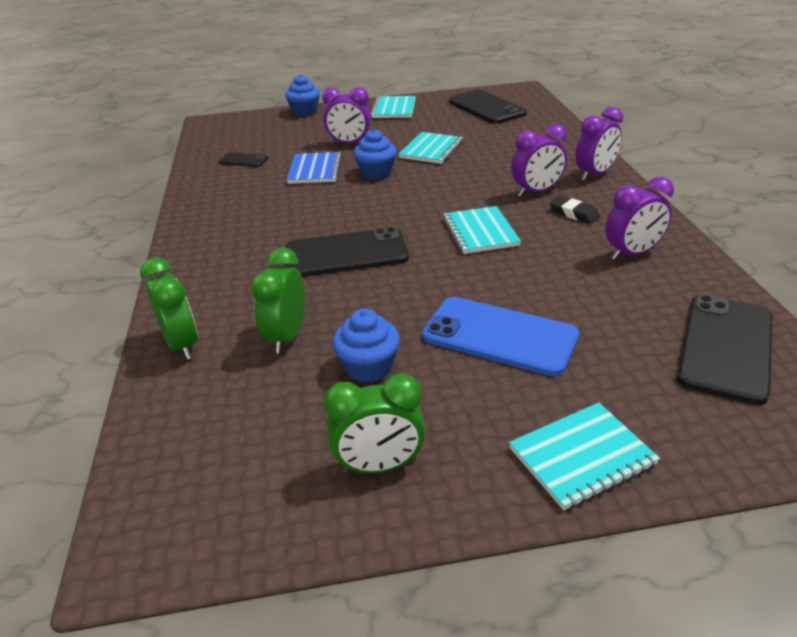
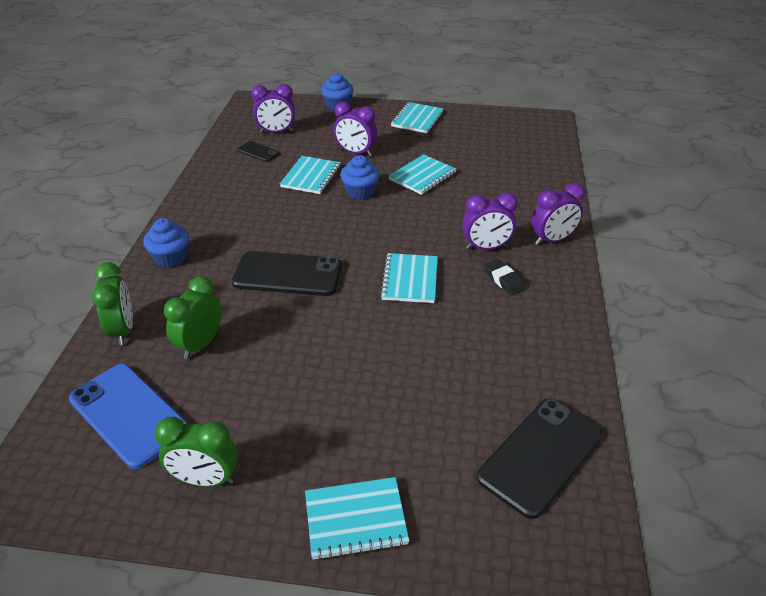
camera: 15 degrees right, 5 degrees up
blue notebook [287,152,342,184] -> turquoise notebook [280,156,341,194]
blue cupcake [332,309,400,383] -> blue cupcake moved to [143,218,189,267]
blue phone [422,297,579,376] -> blue phone moved to [69,364,188,469]
black phone [449,90,527,124] -> none
purple clock [605,176,674,260] -> purple clock moved to [251,84,295,133]

